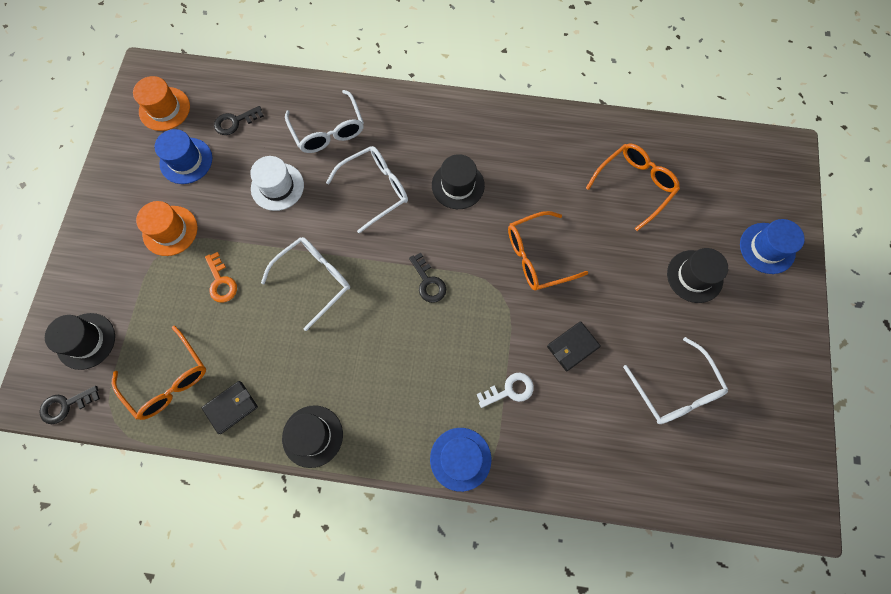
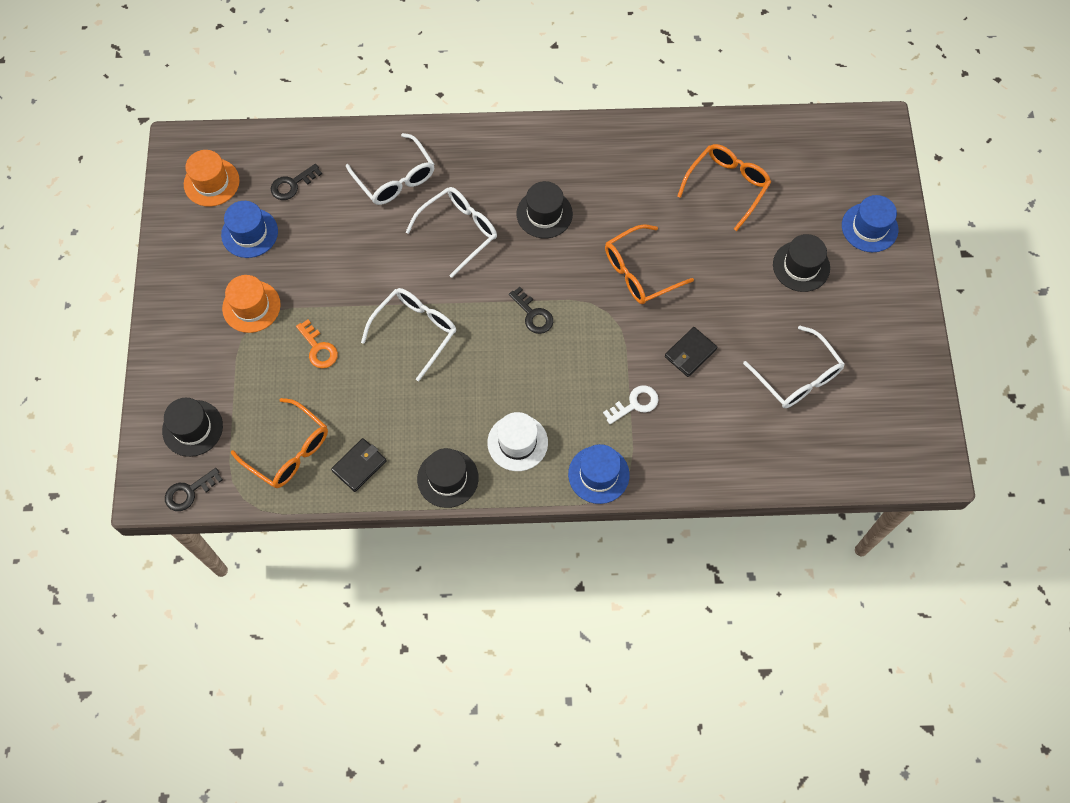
camera: 10 degrees left, 5 degrees down
white hat [250,156,304,211] -> white hat moved to [487,412,548,471]

